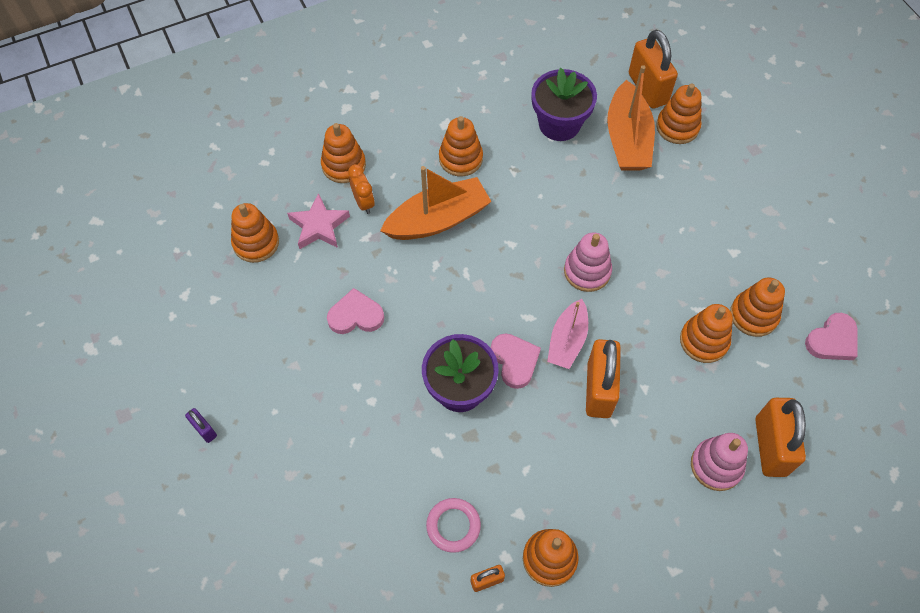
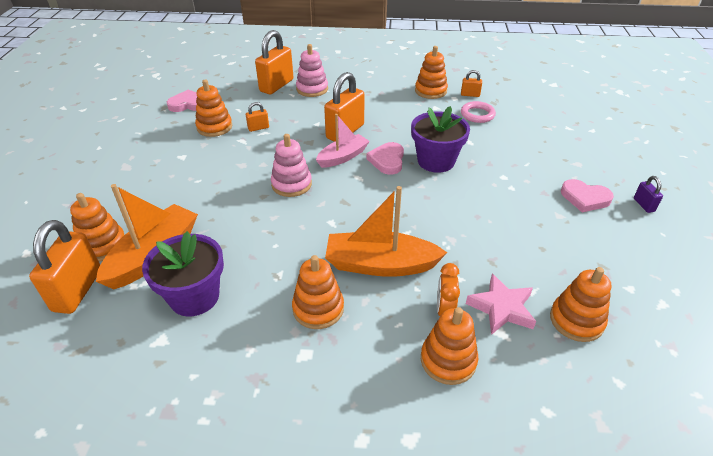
camera: 150 degrees left, 20 degrees down
pink heart [327,288,384,334] -> pink heart moved to [561,179,614,212]
orange stacking toy [680,304,733,363] -> orange padlock [246,102,269,132]

